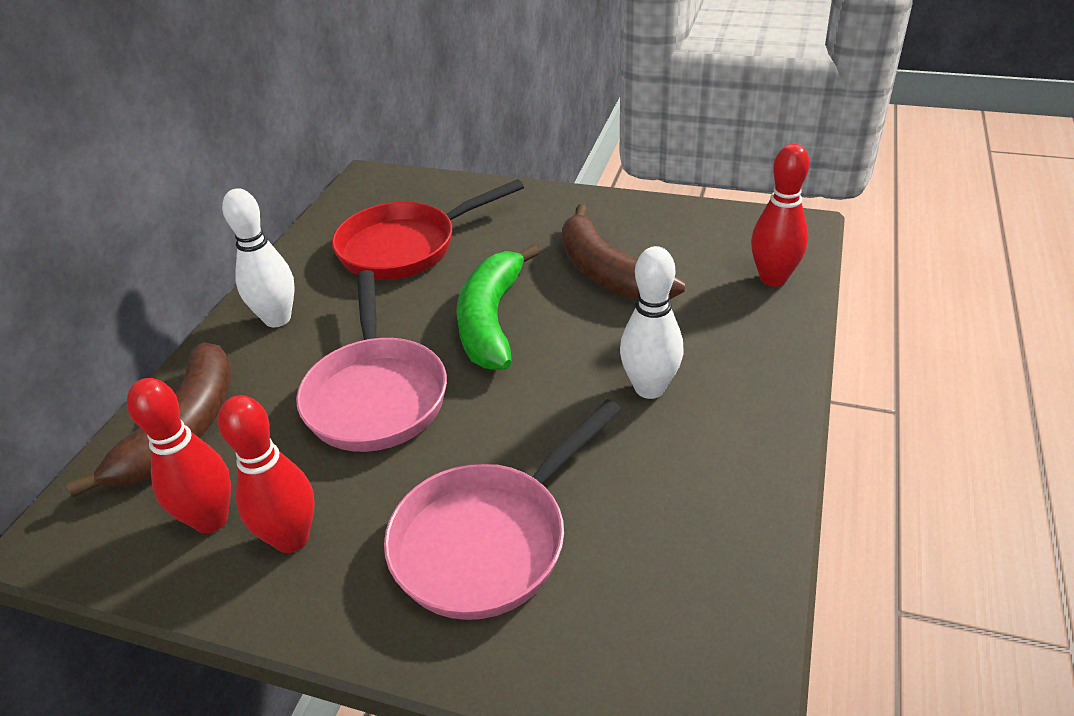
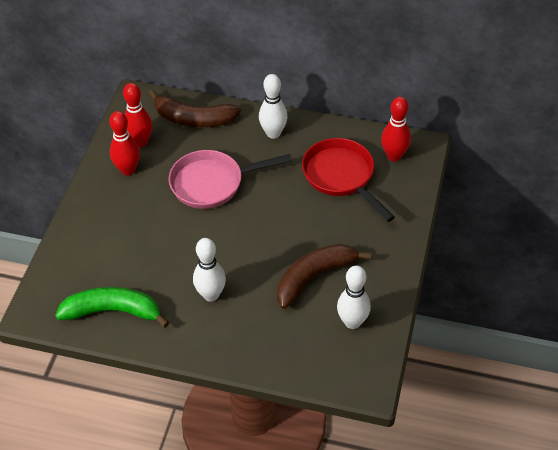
camera: 85 degrees right, 10 degrees up
pink pan [384,399,622,620] -> none
green banana [456,244,539,370] -> green banana moved to [55,287,169,328]
red bowling pin [751,144,810,287] -> red bowling pin moved to [381,97,411,161]
none -> white bowling pin [337,266,371,329]

